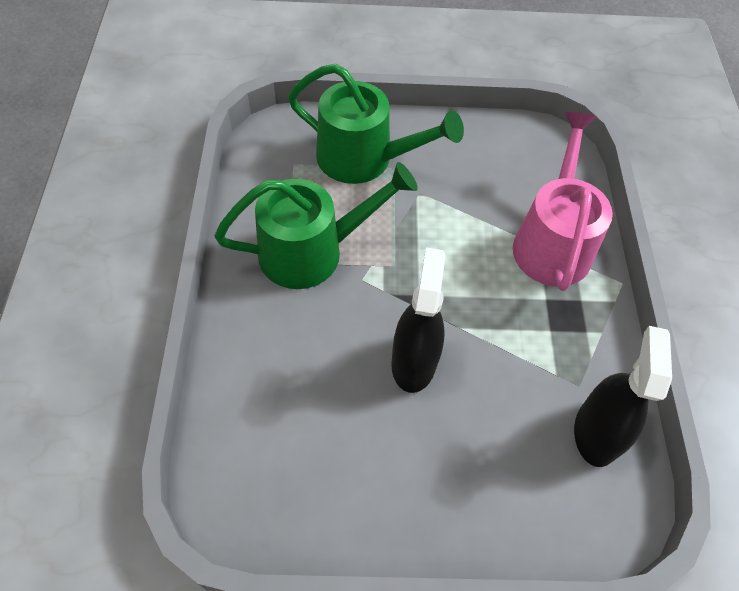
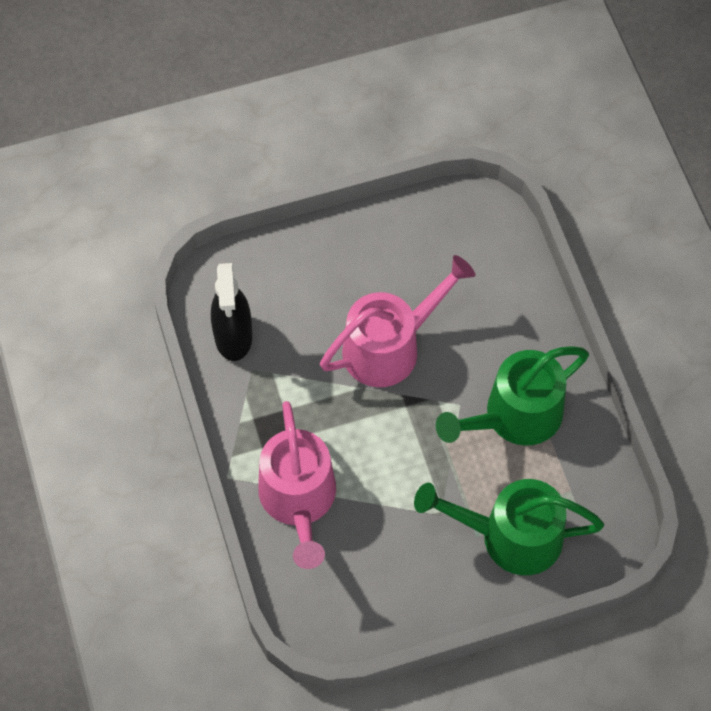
camera: 165 degrees right, 5 degrees up
black spray bottle [391,247,446,393] -> pink watering can [320,255,475,387]

